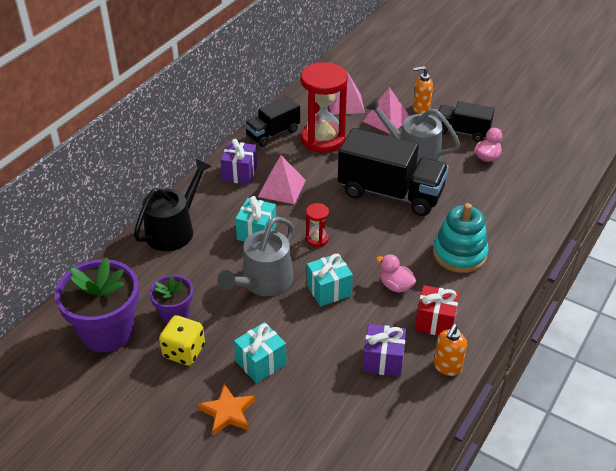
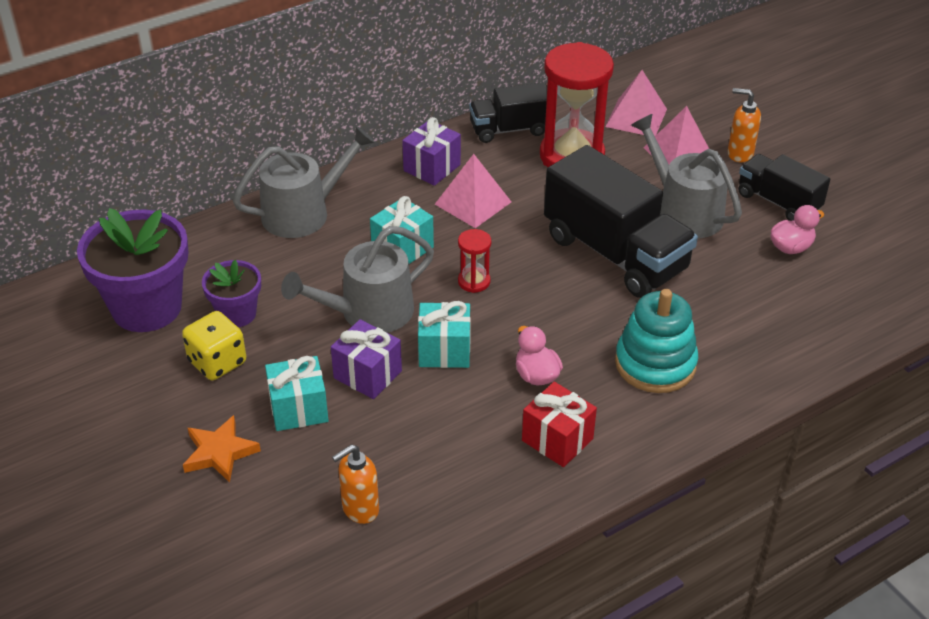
camera: 25 degrees right, 0 degrees up
black watering can [134,159,212,251] -> grey watering can [233,126,375,238]
purple gift [363,324,406,377] -> purple gift moved to [331,319,402,399]
orange soap dispenser [434,324,467,376] -> orange soap dispenser moved to [332,444,379,524]

